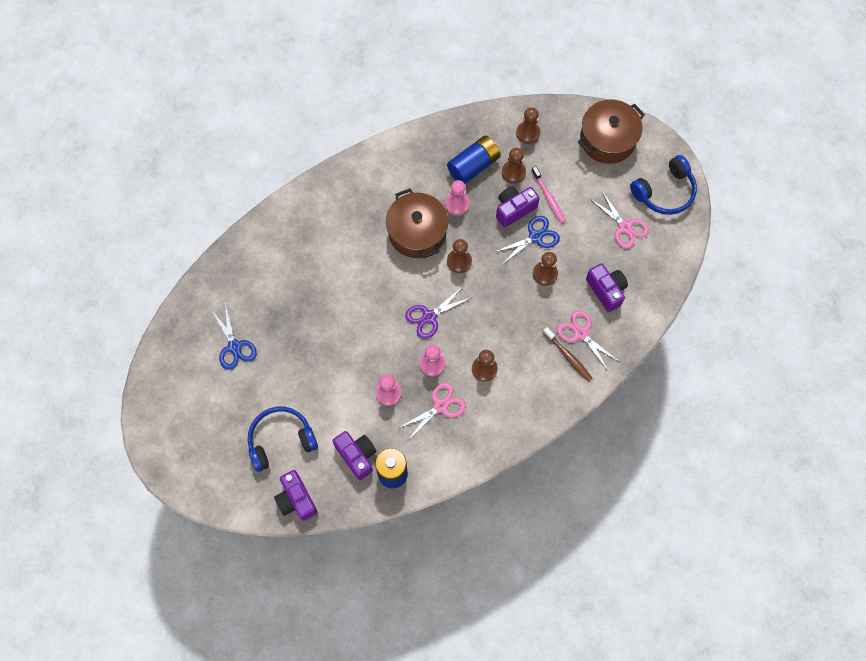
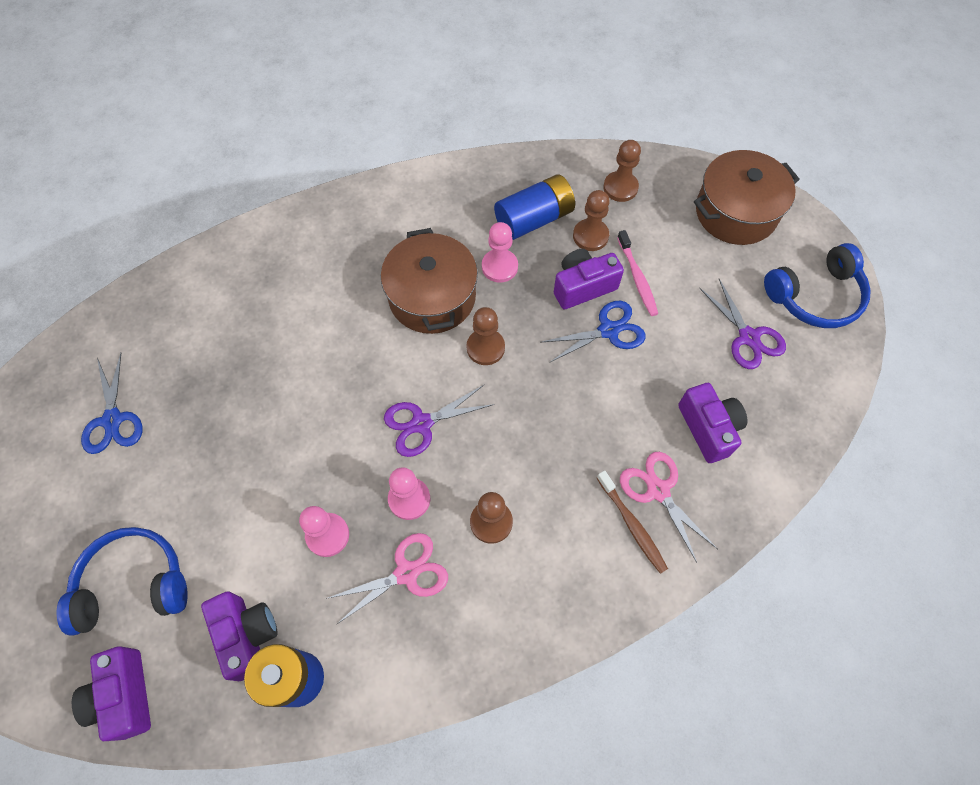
camera: 10 degrees right, 5 degrees down
brown pawn [533,252,558,286] -> none
pink scissors [590,191,649,249] -> purple scissors [699,279,786,369]

